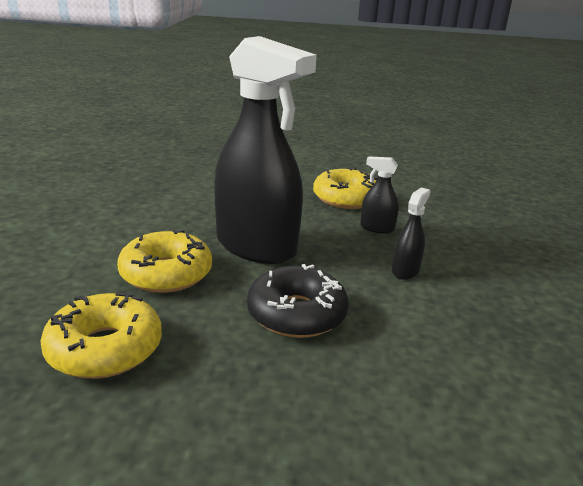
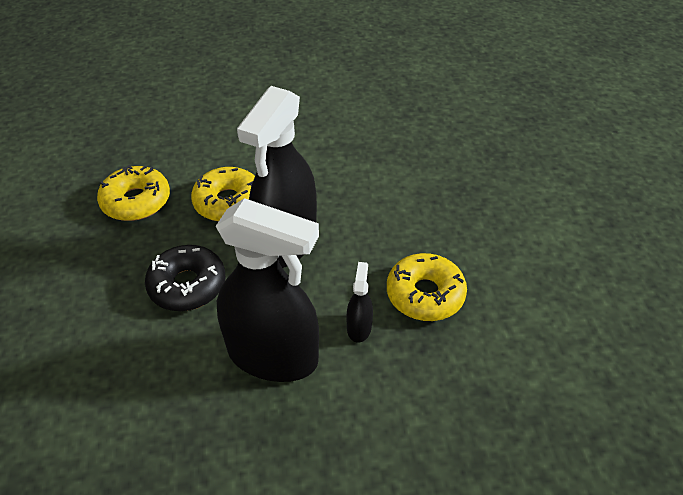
camera: 80 degrees right, 20 degrees up
black spray bottle [392,188,430,280] -> black spray bottle [216,198,319,382], size x2.43

